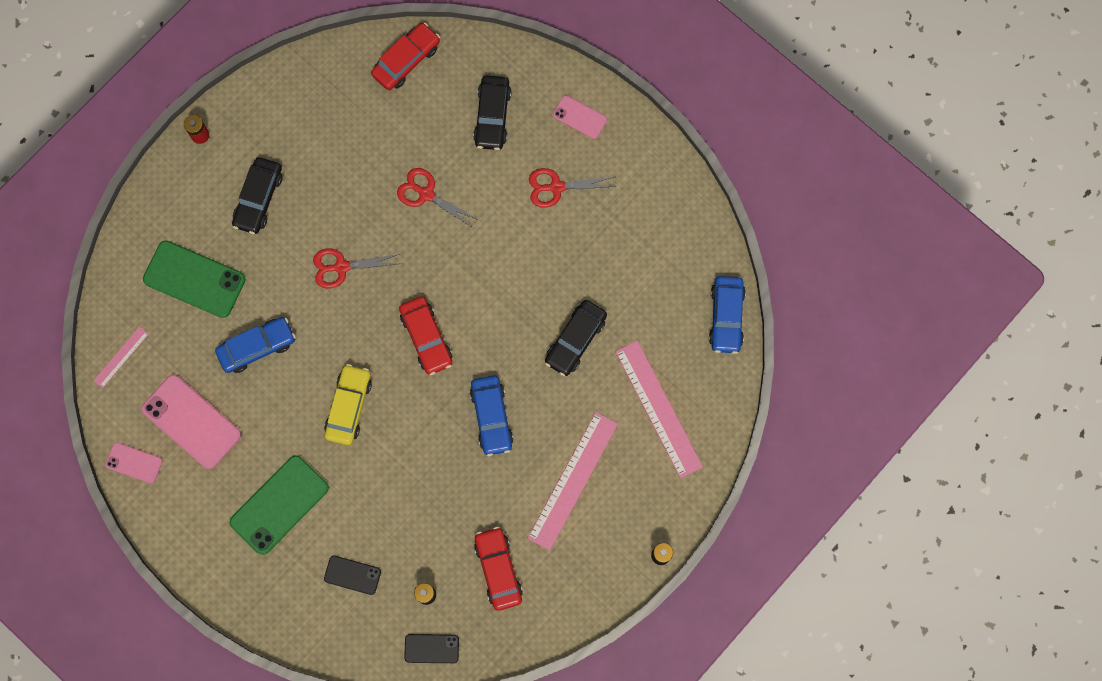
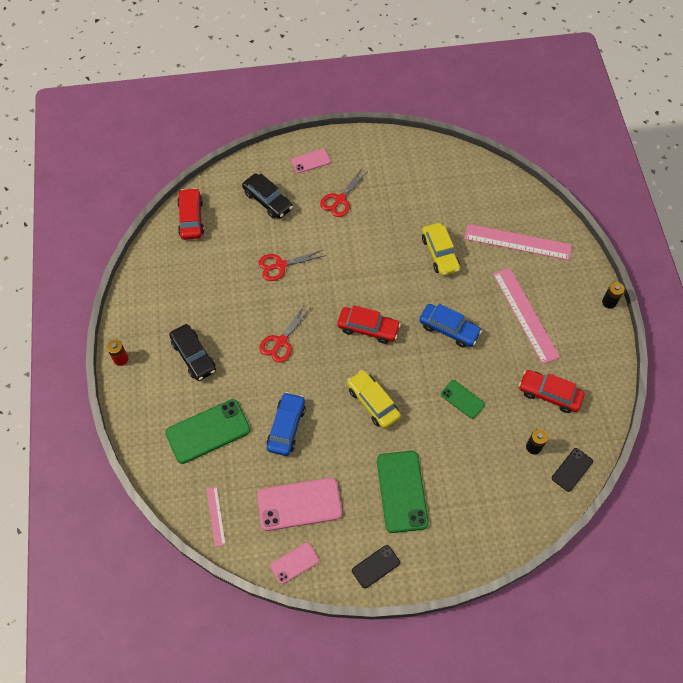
camera: 50 degrees left, 15 degrees down
black phone [324,555,381,595] -> black phone moved to [352,545,400,589]
black car [545,300,607,376] -> yellow car [422,223,460,276]
blue car [709,276,746,354] -> none
none -> green phone [441,380,485,419]

